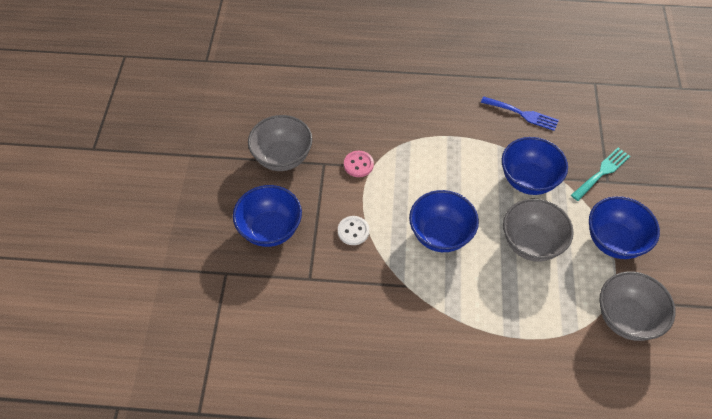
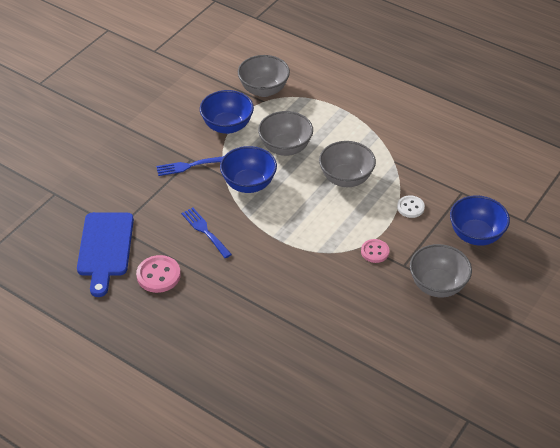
camera: 150 degrees left, 10 degrees down
blue bowl [409,190,479,252] -> grey bowl [319,141,376,187]
turquoise fork [571,147,630,201] -> blue fork [156,156,224,176]
none -> blue cutting board [77,212,134,297]
none -> pink button [136,255,181,293]

